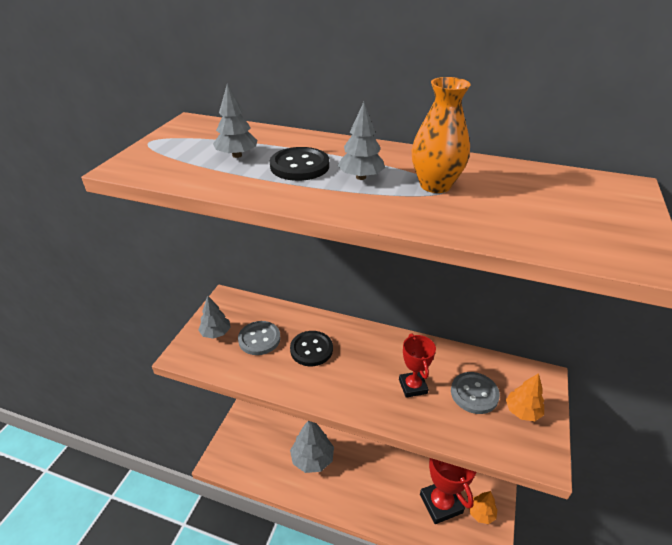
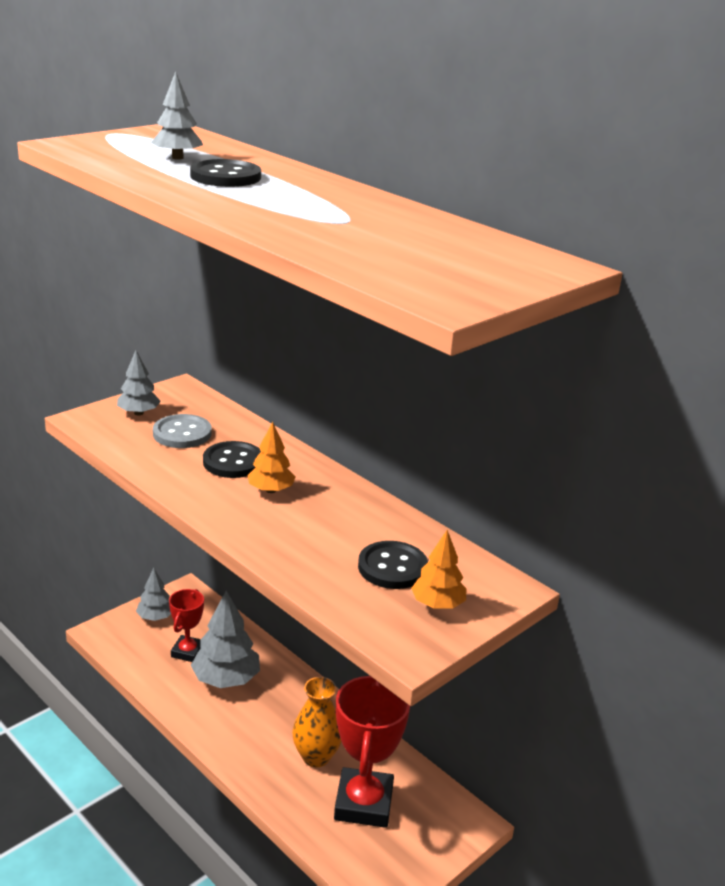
camera: 25 degrees right, 10 degrees down
grey tree [337,102,385,180] -> grey tree moved to [136,568,171,621]
red trophy [399,333,436,398] -> red trophy moved to [169,589,204,662]
orange vase [412,77,471,193] -> orange vase moved to [292,677,342,767]
grey button [451,372,500,414] -> black button [358,541,428,589]
orange tree [469,491,497,524] -> orange tree moved to [247,422,295,493]

